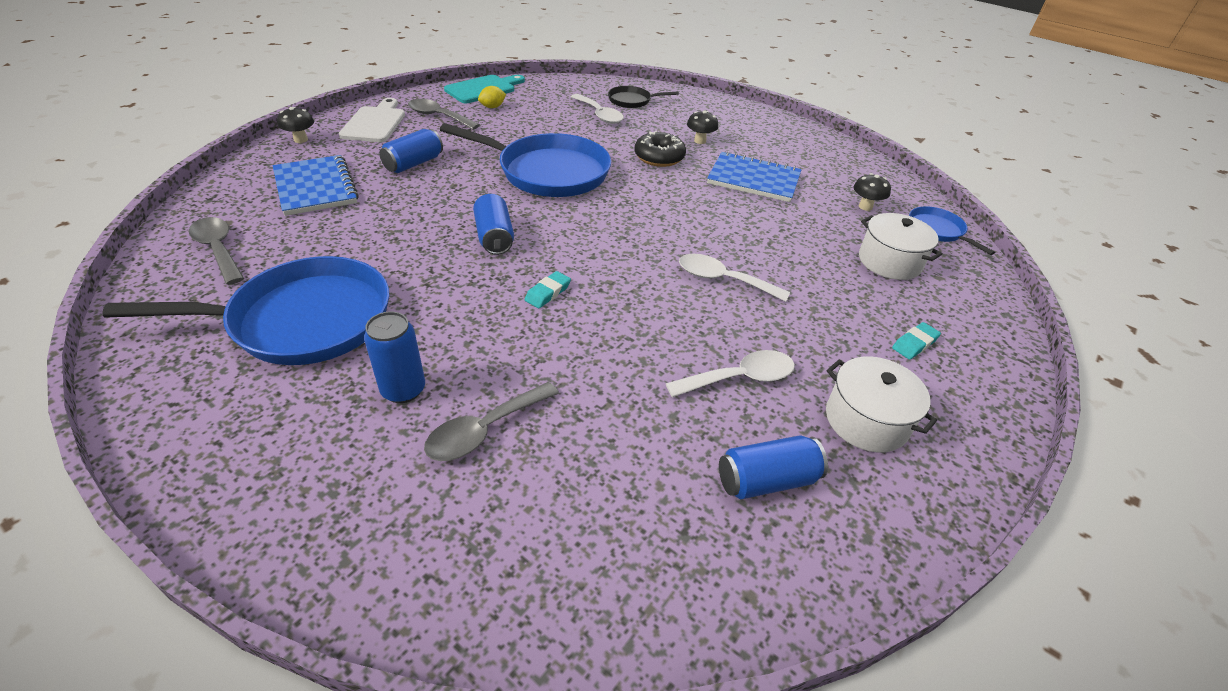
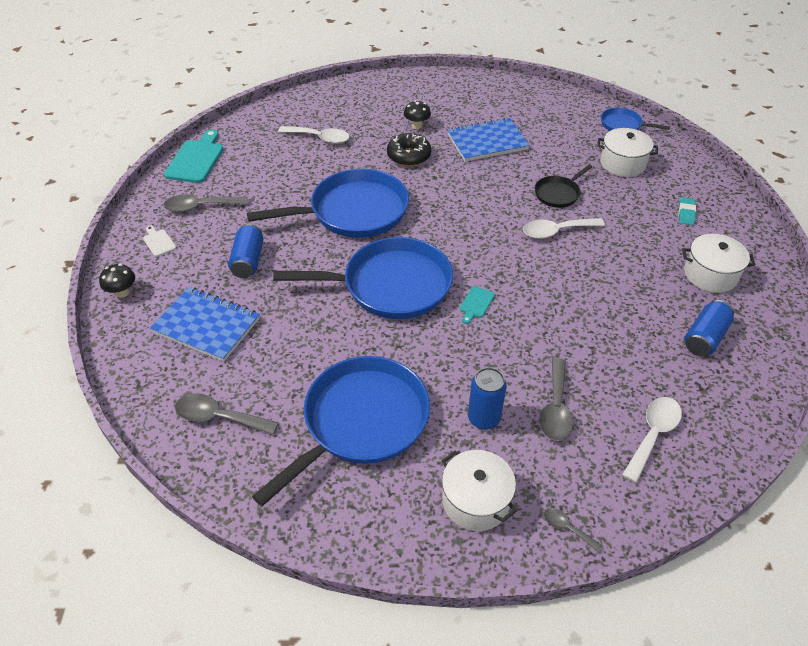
camera: 35 degrees left, 5 degrees up
white cutting board [339,98,405,142] -> white cutting board [143,226,176,257], size x0.50
blue can [473,194,514,255] -> blue pan [273,237,453,319]
yellow lemon [478,86,506,108] -> none
turquoise eraser [525,271,571,308] -> turquoise cutting board [460,286,495,324]
black pan [608,86,679,108] -> black pan moved to [534,165,592,208]
white spoon [666,350,795,397] -> white spoon moved to [622,397,682,483]
black mushroom [853,173,891,211] -> none
none -> white pot [442,450,517,531]
none -> grey spoon [544,508,603,553]

